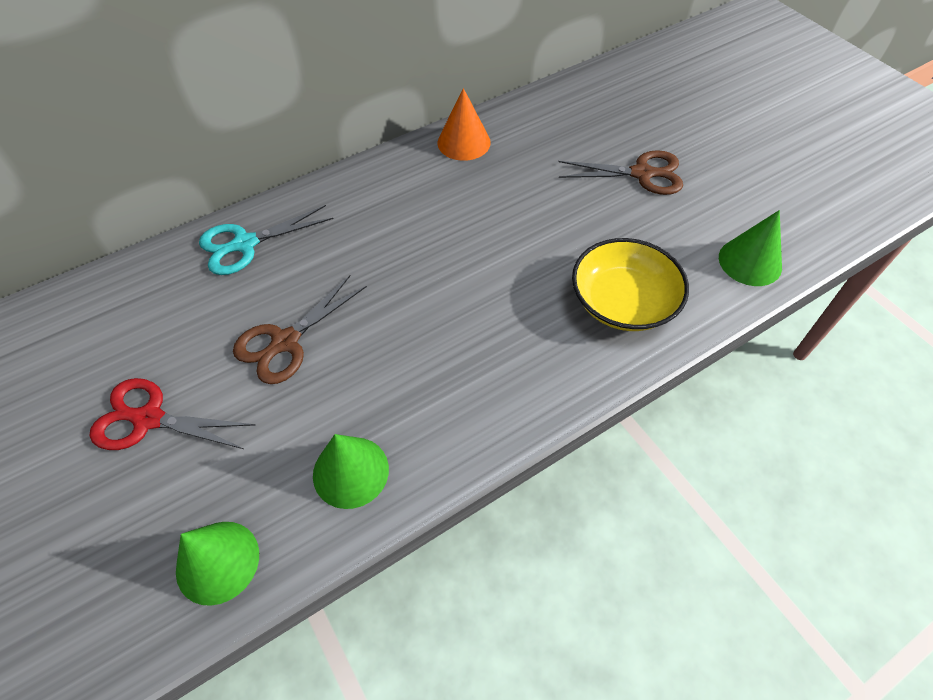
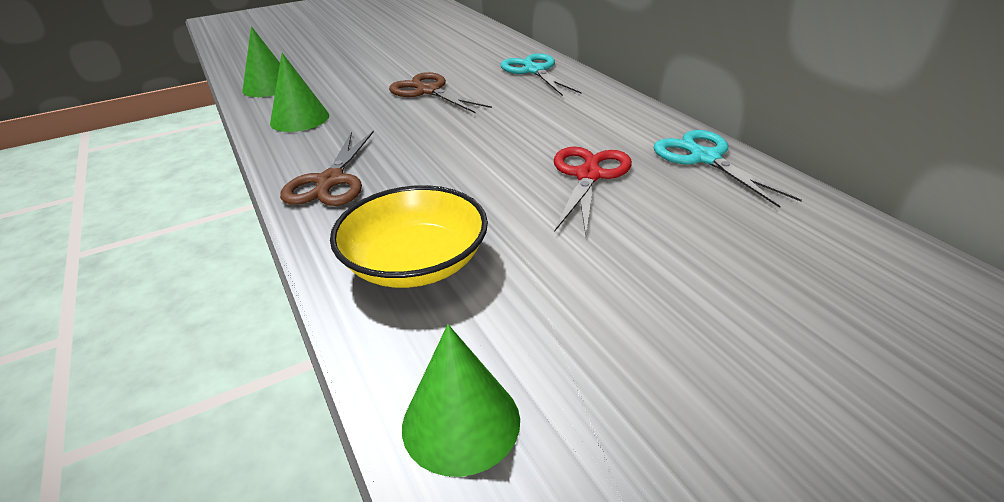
camera: 95 degrees right, 20 degrees down
red scissors [90,378,255,450] -> red scissors moved to [554,146,632,235]
orange cone [438,88,491,161] -> turquoise scissors [654,130,802,208]
brown scissors [559,150,683,195] -> brown scissors moved to [280,130,374,206]

